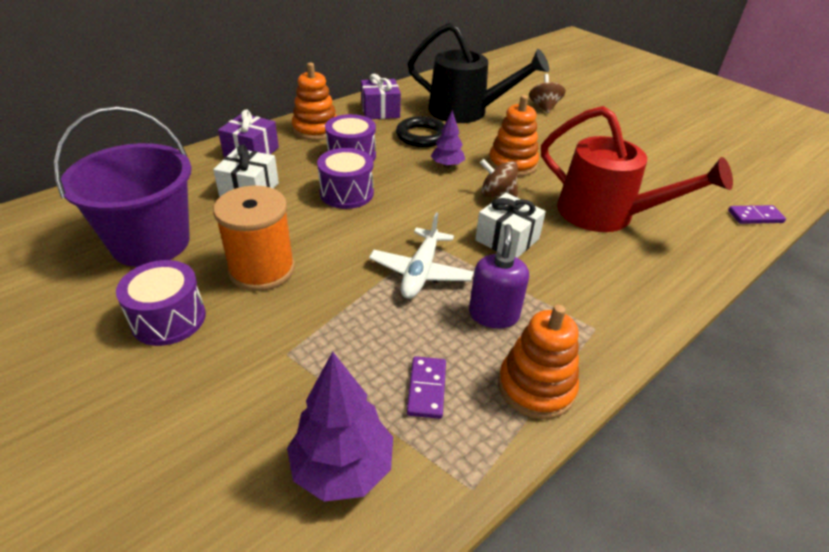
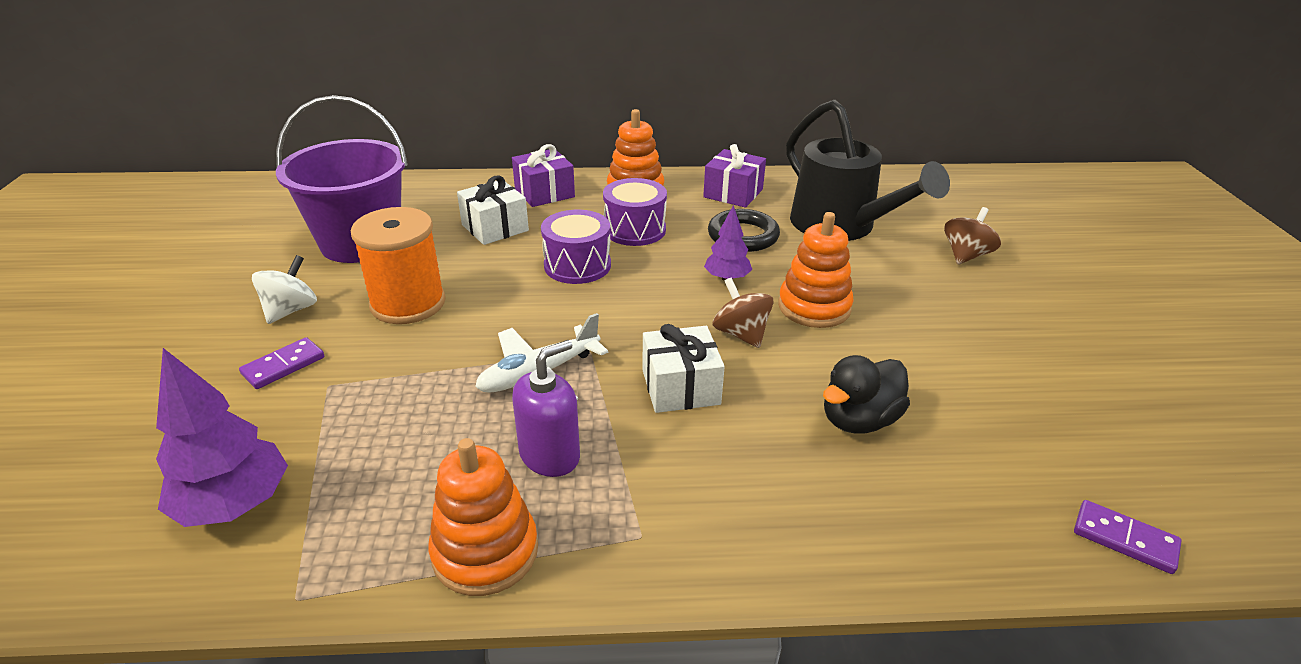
camera: 40 degrees right, 5 degrees down
purple drum [116,260,206,346] -> white spinning top [252,255,317,324]
purple domino [407,356,446,419] -> purple domino moved to [239,337,324,389]
red watering can [541,106,733,232] -> black duck [823,355,910,434]

